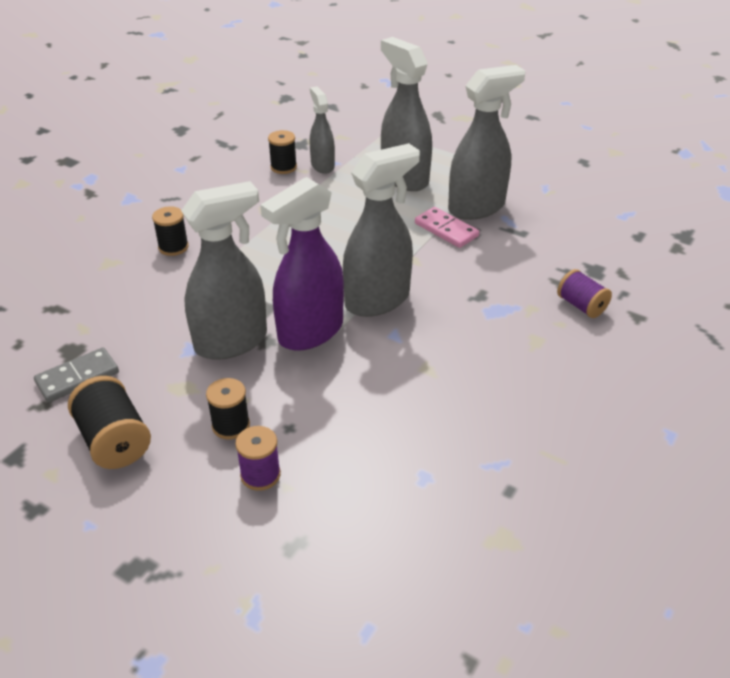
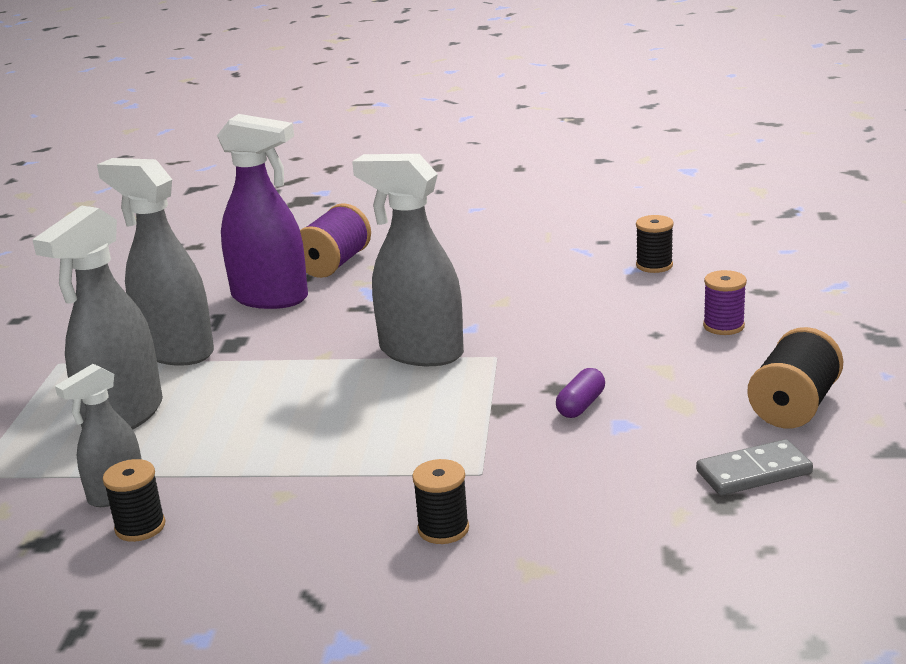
camera: 115 degrees left, 15 degrees down
grey domino [34,348,119,403] -> grey domino turned 45 degrees counterclockwise [696,439,813,496]
grey spray bottle [181,181,267,360] -> purple capsule [556,368,605,418]
black spool [206,378,250,440] -> black spool moved to [636,215,674,273]
purple spray bottle [260,177,344,351] -> purple spray bottle moved to [217,114,308,309]
pink domino [415,207,479,248] -> none
purple spool [557,269,612,318] -> purple spool [300,203,371,278], size x1.51

